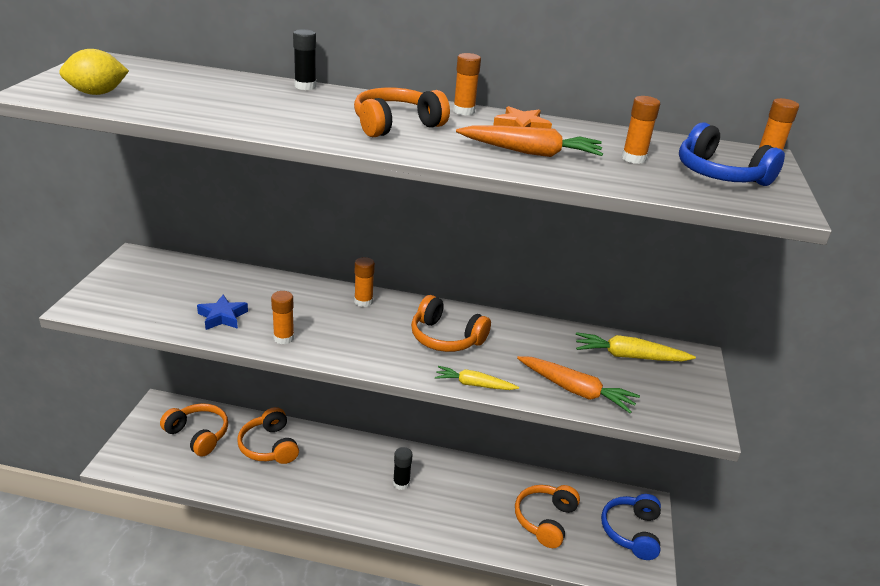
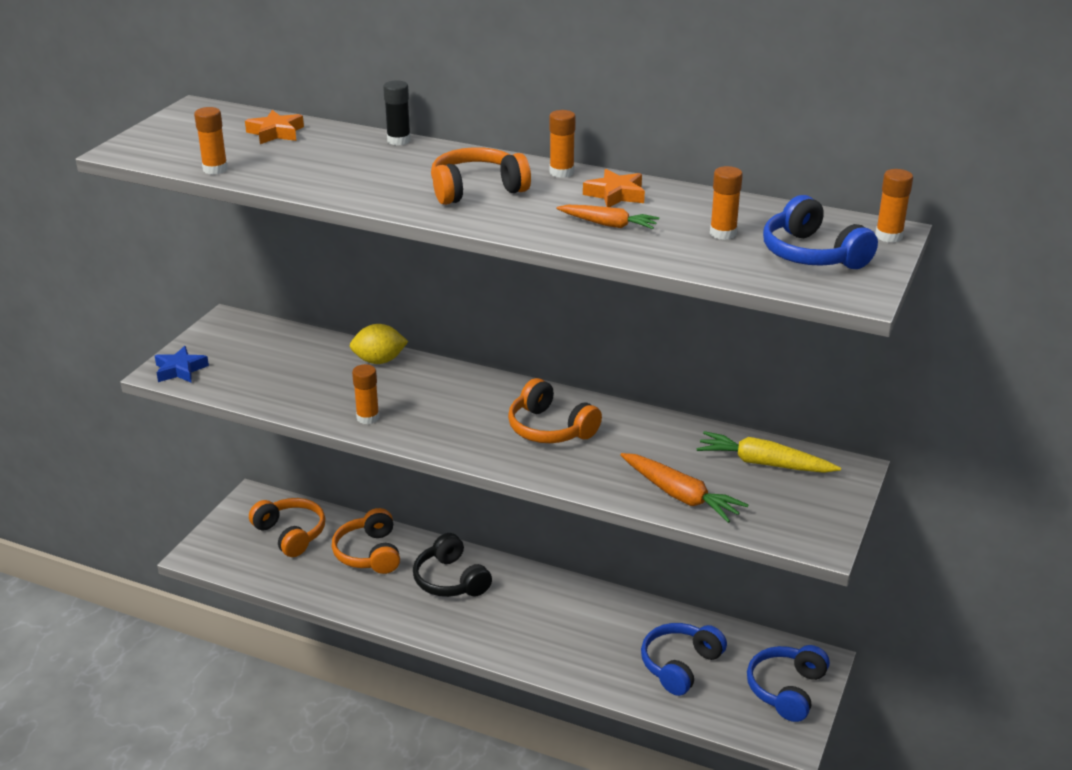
camera: 15 degrees right, 0 degrees up
yellow lemon [59,49,129,95] -> yellow lemon moved to [350,324,408,364]
blue star [197,295,248,330] -> blue star moved to [155,346,209,382]
orange glue stick [354,257,375,307] -> orange glue stick moved to [194,107,228,175]
black glue stick [393,447,412,490] -> none
yellow carrot [435,366,519,390] -> none
orange carrot [456,125,603,157] -> orange carrot [556,205,659,229], size x0.66
orange headphones [515,485,580,548] -> blue headphones [641,623,727,696]
none -> orange star [245,110,304,144]
none -> black headphones [413,533,492,597]

